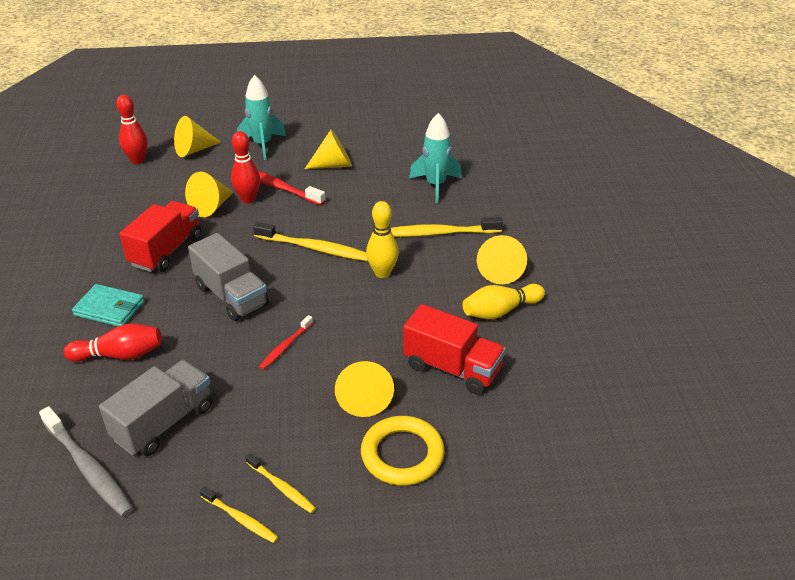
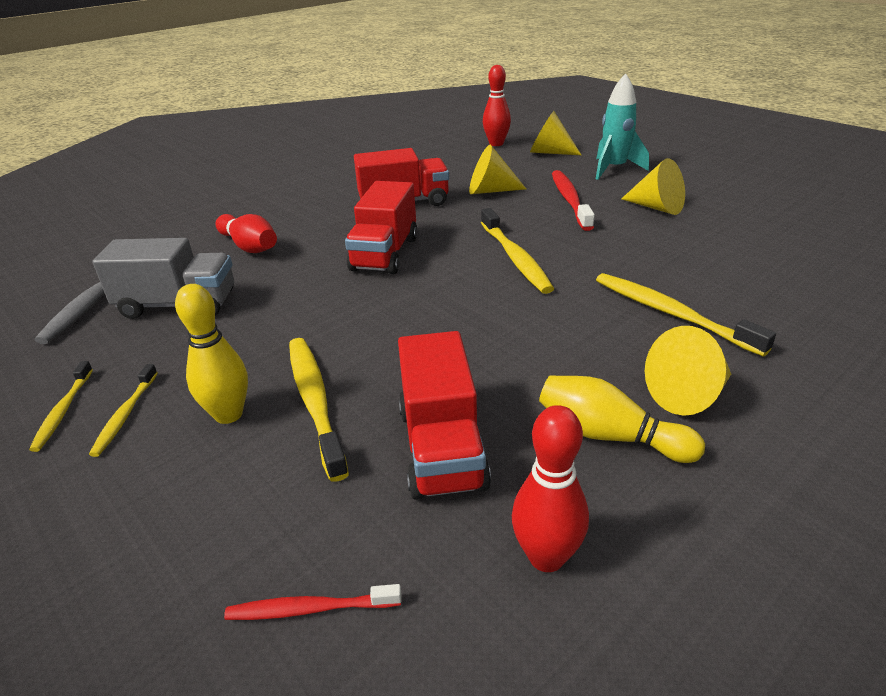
camera: 55 degrees right, 5 degrees down
turquoise wallet [72,284,145,326] -> none
grey truck [188,233,269,321] -> red truck [345,181,418,274]
red bowling pin [231,131,260,203] -> red bowling pin moved to [512,405,589,572]
red toothbrush [259,315,313,370] -> red toothbrush moved to [224,584,402,620]
yellow cone [335,361,394,417] -> yellow toothbrush [289,338,349,482]
yellow ring [361,416,445,486] -> none
yellow bowling pin [366,201,399,278] -> yellow bowling pin moved to [175,284,248,424]
turquoise rocket [409,113,462,203] -> none

